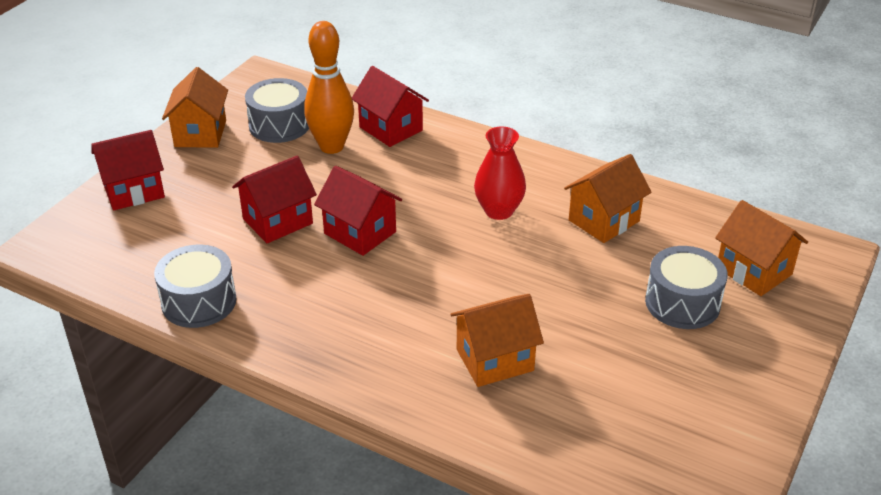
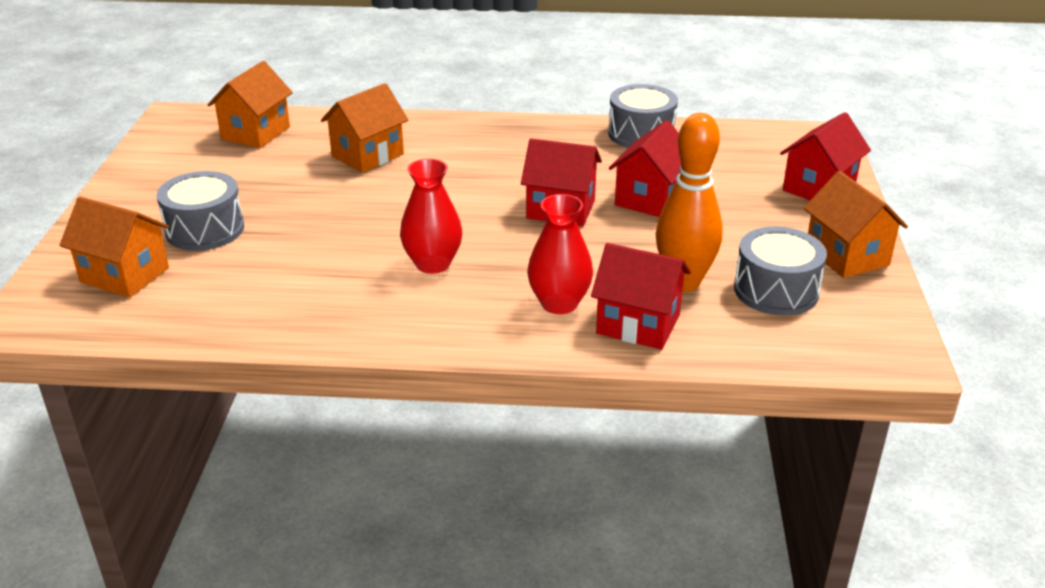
camera: 155 degrees right, 5 degrees down
orange house [564,154,652,243] -> orange house moved to [208,61,293,148]
none -> red vase [527,194,593,314]

